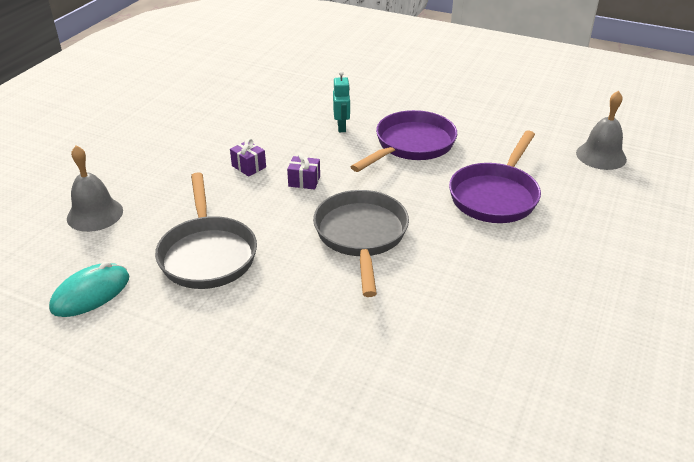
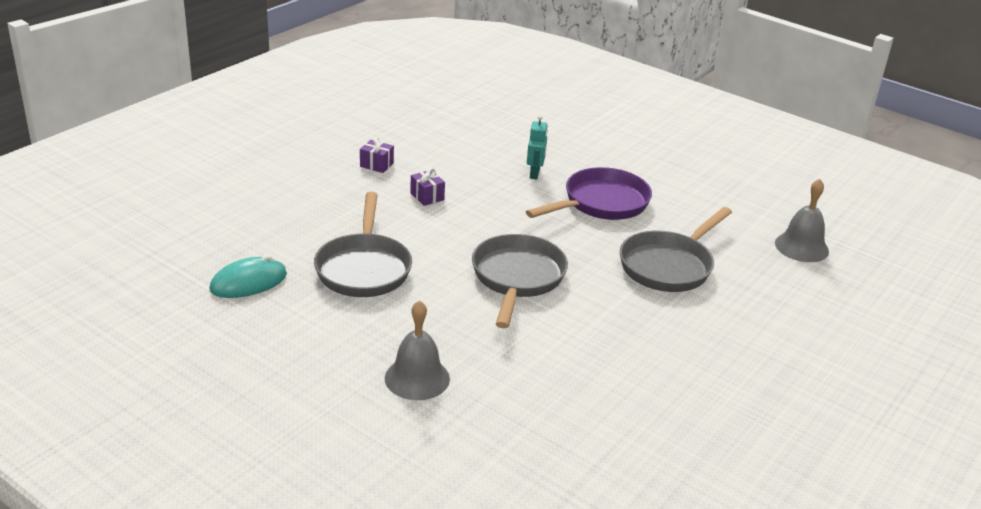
camera: 10 degrees right, 5 degrees down
grey bell [67,146,123,232] -> grey bell moved to [385,300,450,400]
purple gift [287,153,320,190] -> purple gift moved to [360,137,394,173]
purple pan [449,131,541,223] -> grey pan [620,207,732,292]

